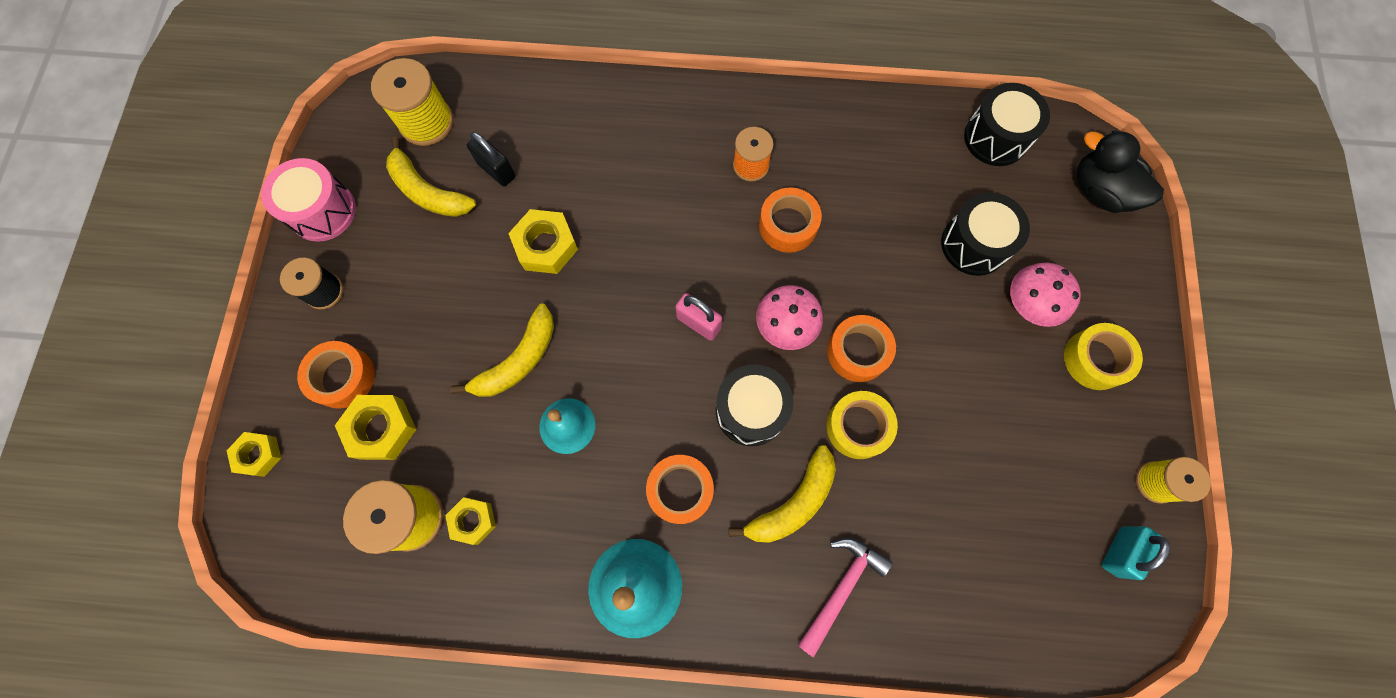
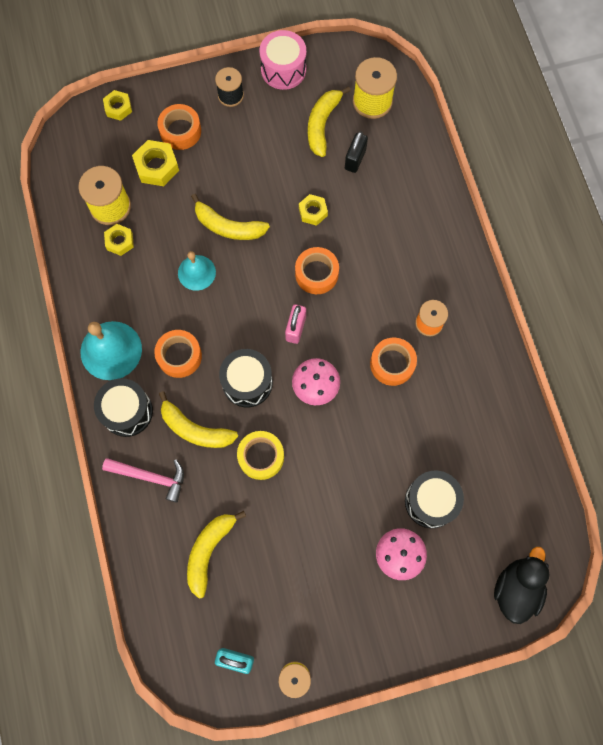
camera: 70 degrees right, 0 degrees up
yellow nut [508,209,578,274] -> yellow nut [299,194,328,226], size x0.65
orange tape [827,315,896,382] -> orange tape moved to [295,247,339,294]
black drum [964,83,1050,166] -> black drum moved to [94,378,153,437]
yellow tape [1064,323,1143,390] -> none
none -> yellow banana [187,511,246,599]

